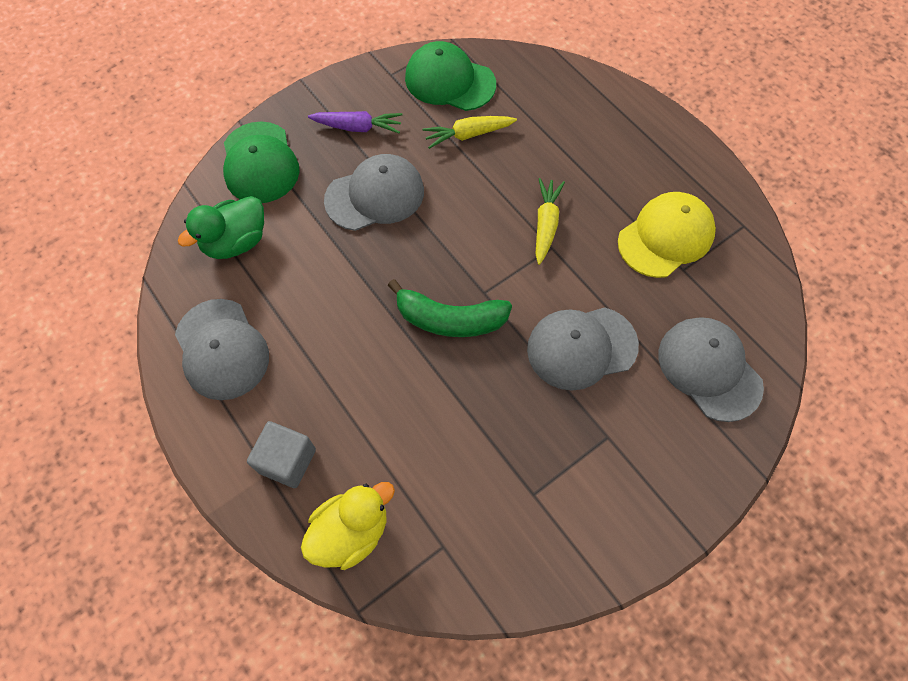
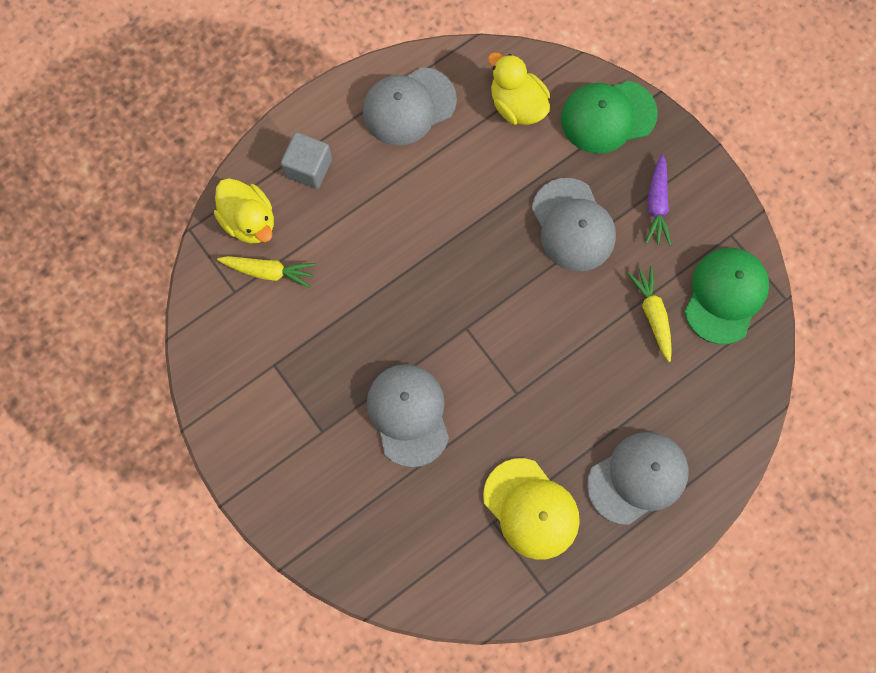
camera: 90 degrees right, 10 degrees up
green duck [178,196,264,259] -> yellow duck [488,52,550,125]
green banana [388,279,512,337] -> none
yellow carrot [535,178,565,265] -> yellow carrot moved to [217,256,315,288]
grey cap [658,317,764,422] -> grey cap moved to [587,432,689,525]

